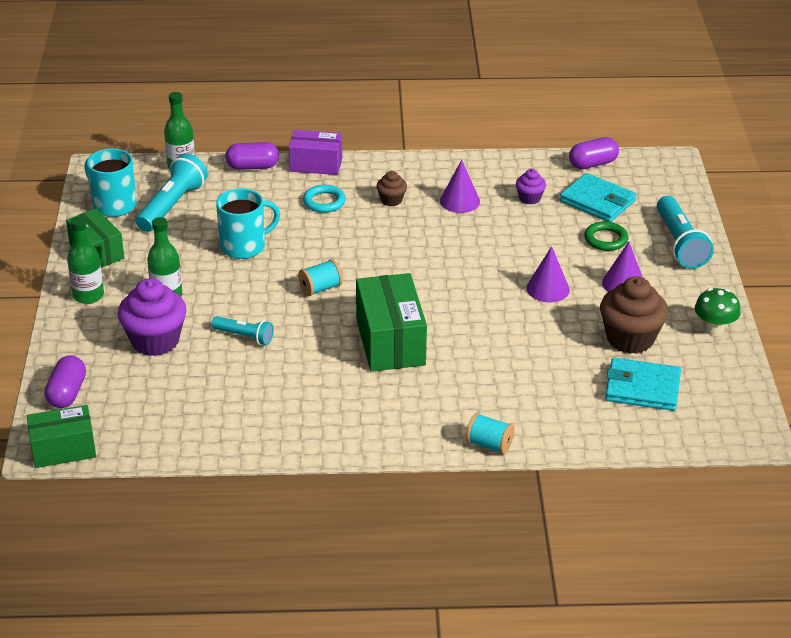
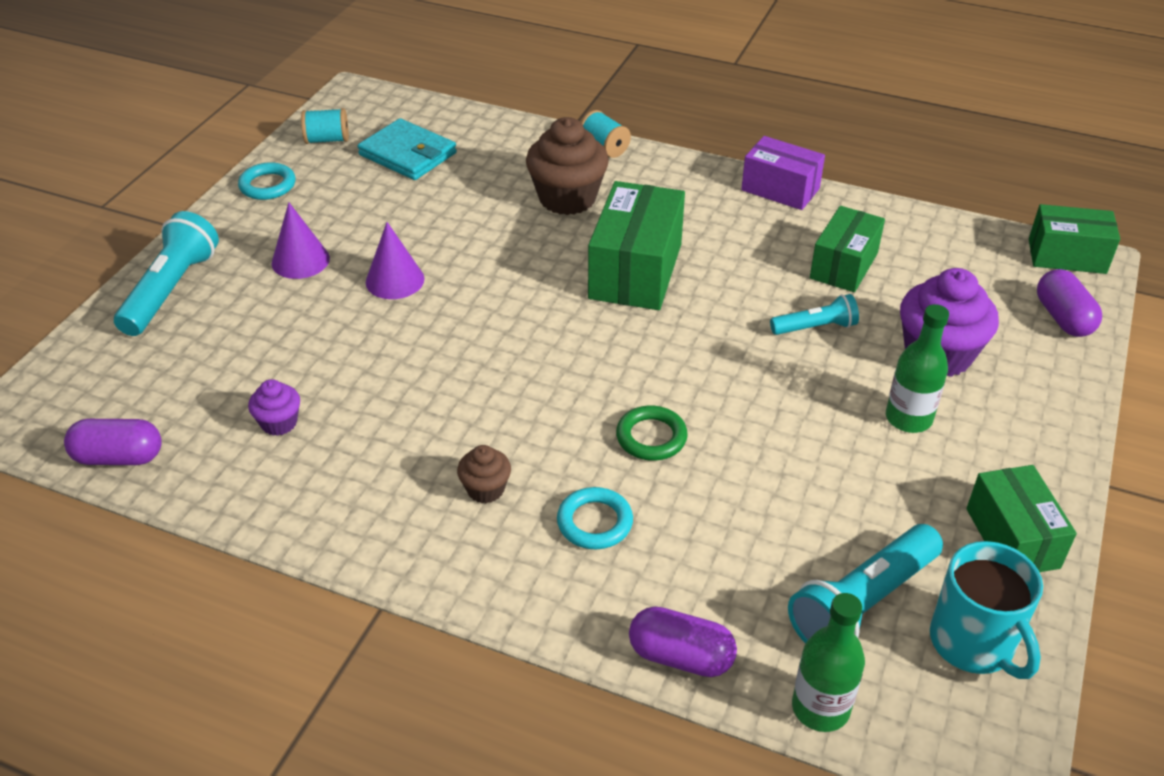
camera: 155 degrees left, 5 degrees up
purple capsule [44,355,86,408] -> purple capsule turned 45 degrees counterclockwise [1037,269,1102,337]
green bottle [67,217,104,304] -> none
turquoise flashlight [211,316,274,345] -> turquoise flashlight turned 120 degrees clockwise [770,294,859,335]
turquoise mug [216,188,280,259] -> none
purple box [289,130,342,175] -> purple box moved to [741,136,825,210]
turquoise spool [298,259,343,296] -> turquoise spool moved to [301,108,349,144]
purple cone [440,160,480,213] -> none
turquoise wallet [560,173,636,222] -> none
green ring [584,221,628,251] -> green ring moved to [616,406,688,461]
brown cupcake [600,276,668,354] -> brown cupcake moved to [526,117,609,215]
green mushroom [695,288,741,336] -> turquoise ring [238,162,295,200]
none -> green box [810,206,885,292]

